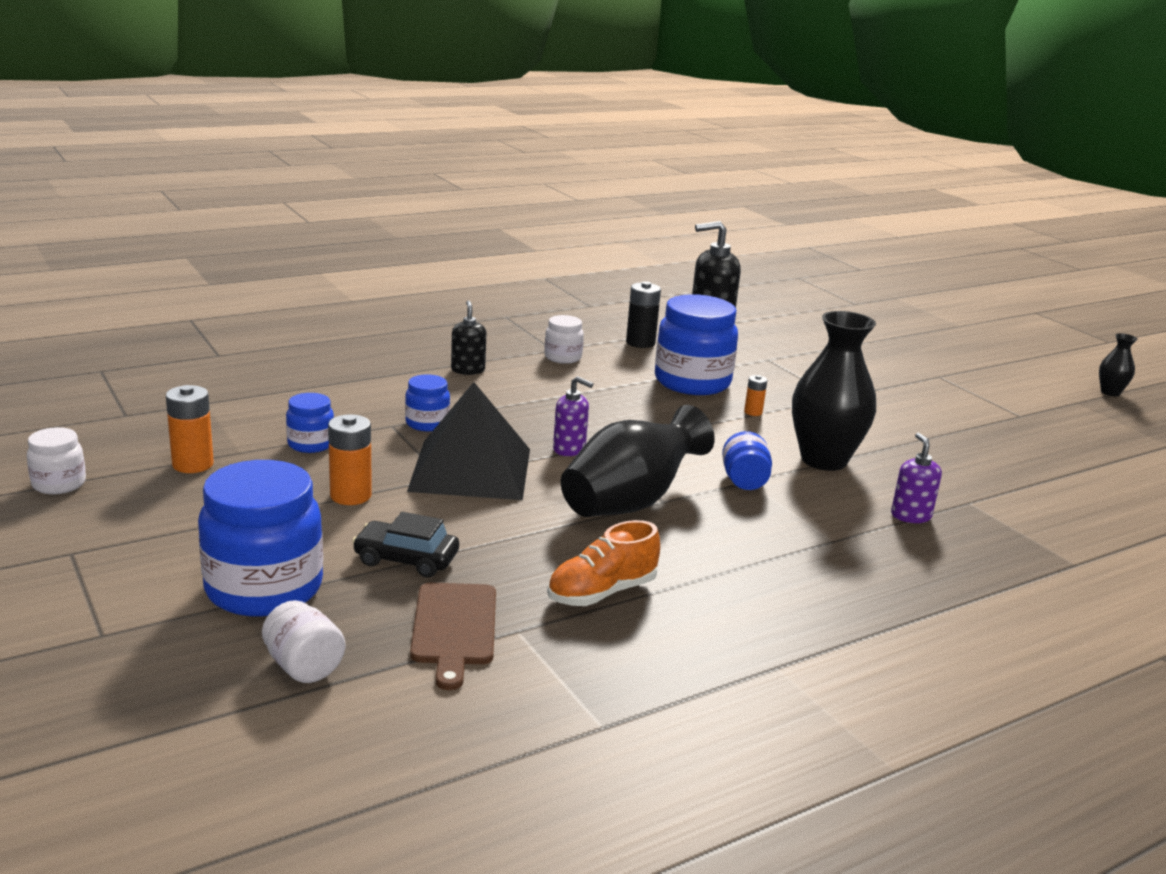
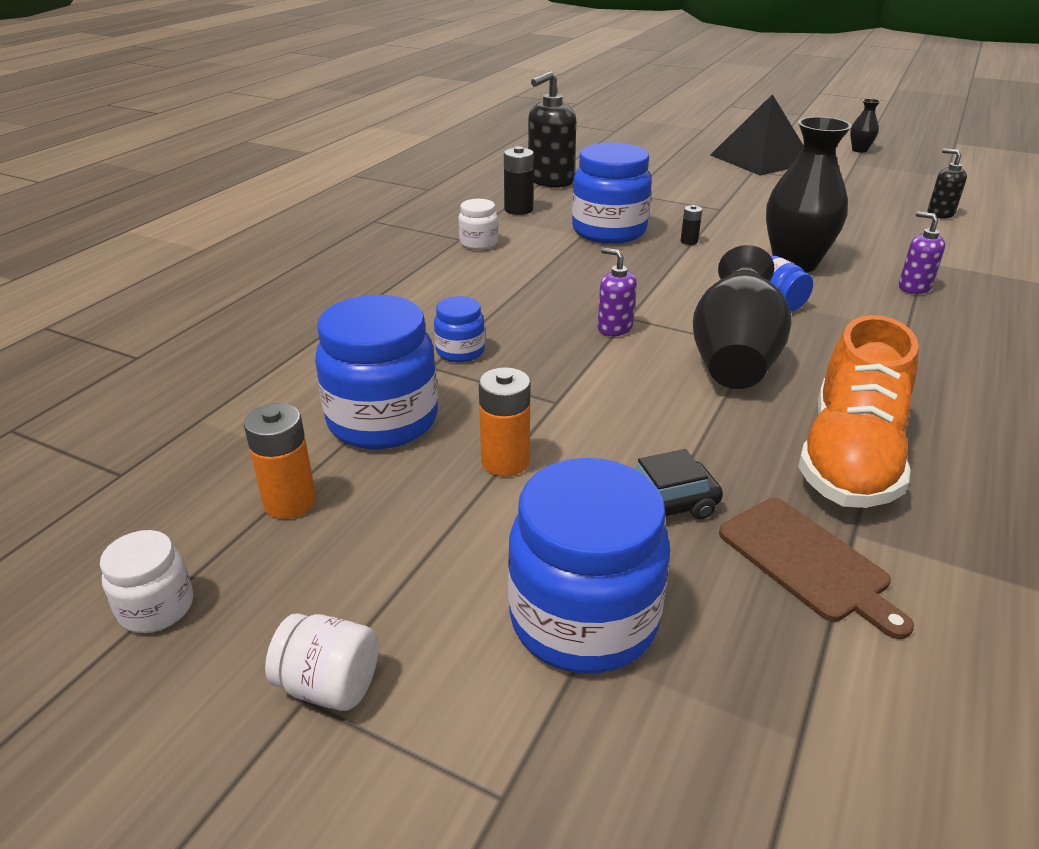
camera: 30 degrees left, 10 degrees up
white jar [262,600,345,683] -> white jar moved to [265,613,378,711]
blue jar [286,393,334,453] -> blue jar [315,295,438,449], size x2.00
black pyramid [407,382,530,500] -> black pyramid moved to [710,94,804,176]
black soap dispenser [451,300,486,375] -> black soap dispenser moved to [927,149,967,219]
orange shoe [547,520,660,606] -> orange shoe [798,315,919,508], size x1.64
purple soap dispenser [553,376,594,456] -> purple soap dispenser turned 135 degrees counterclockwise [598,248,637,336]
orange battery [744,375,767,416] -> black battery [681,205,702,245]

